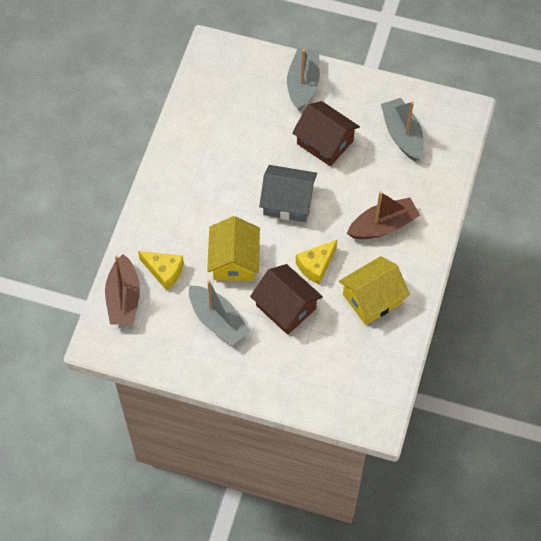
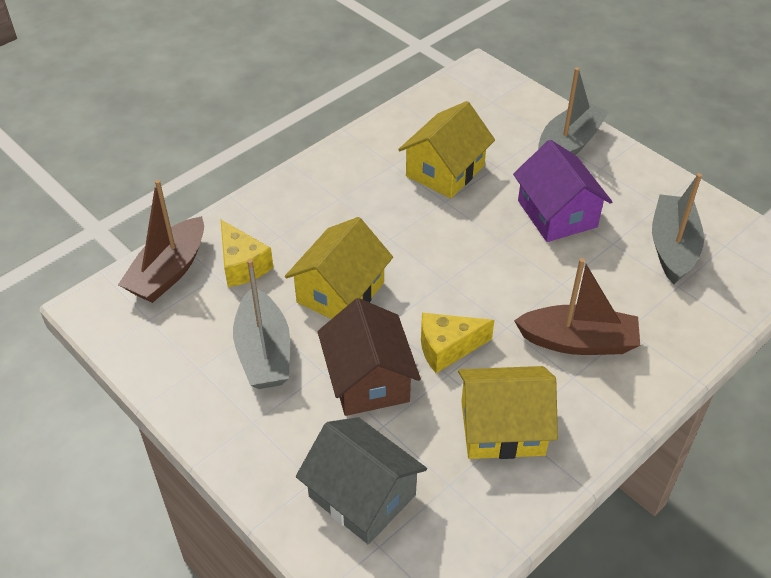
camera: 30 degrees right, 15 degrees down
grey house [259,165,317,222] -> grey house moved to [296,417,427,544]
brown house [292,101,360,166] -> purple house [513,140,612,242]
none -> yellow house [398,101,495,198]

